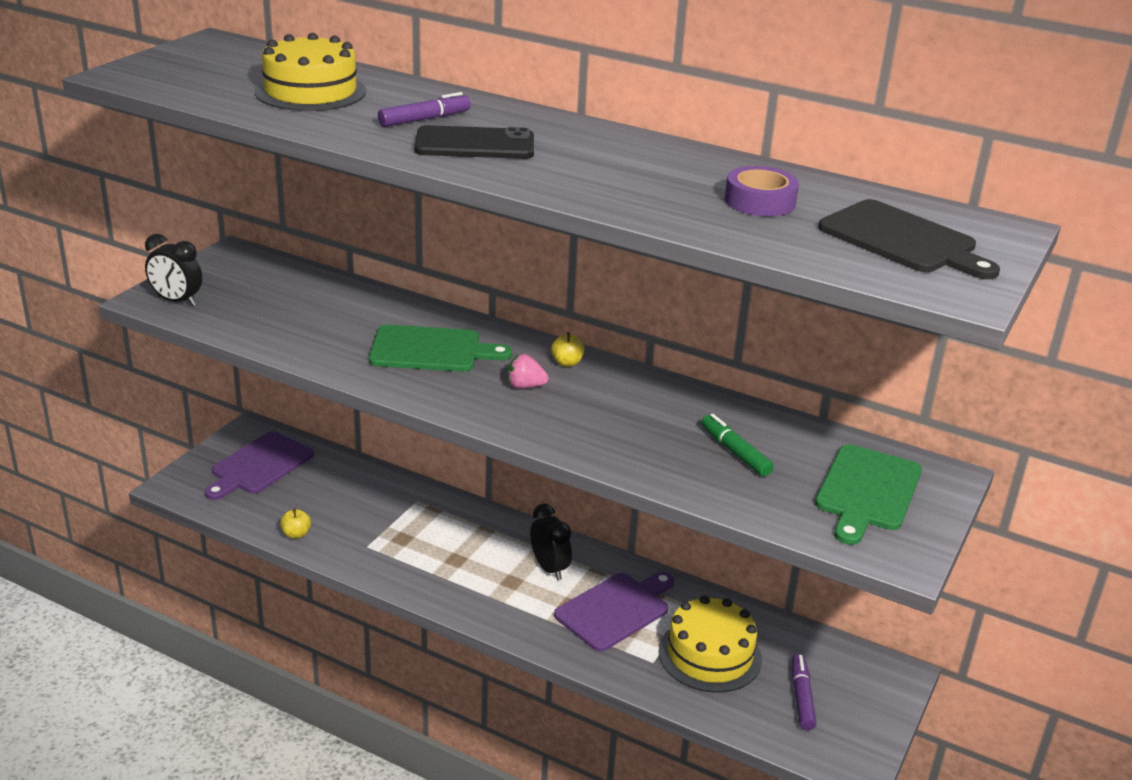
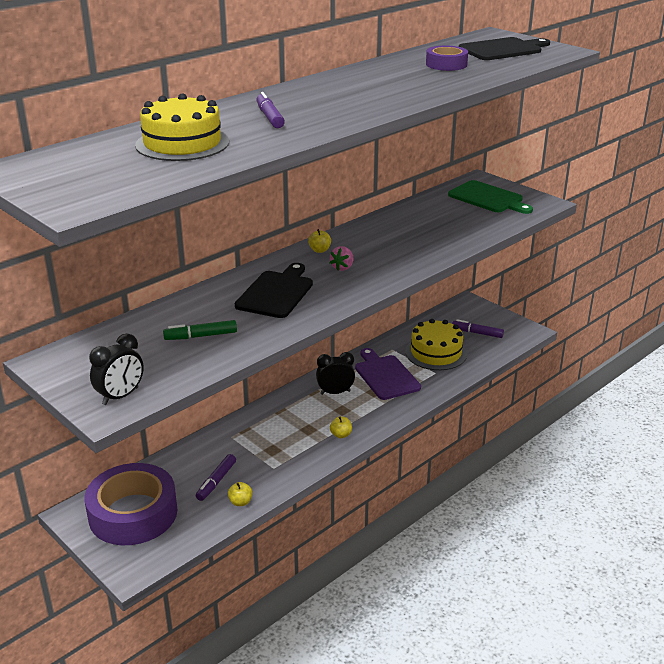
camera: 70 degrees left, 0 degrees up
purple cutting board [205,431,314,500] -> purple tape [84,463,178,545]
green cutting board [369,325,512,372] -> black cutting board [235,263,313,318]
black phone [414,125,534,159] -> none
green marker [701,414,774,477] -> green marker moved to [163,320,237,340]
none -> purple marker [196,454,236,501]
none -> yellow apple [330,416,352,438]

